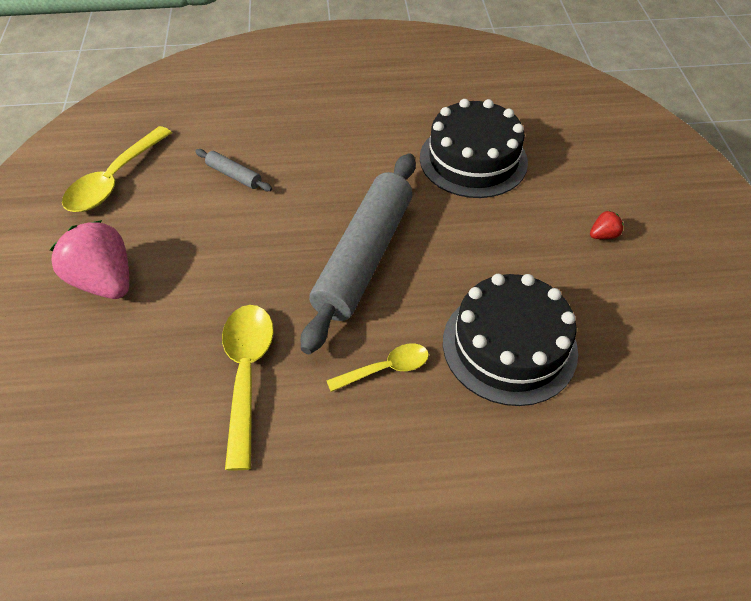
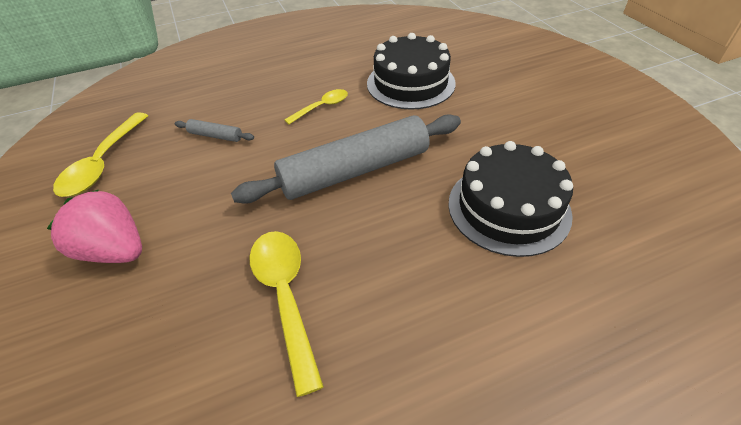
camera: 15 degrees left, 5 degrees down
grey rolling pin [301,153,416,354] -> grey rolling pin turned 60 degrees clockwise [231,114,461,204]
yellow spoon [326,344,429,392] -> yellow spoon moved to [284,89,348,124]
red strawberry [590,211,624,239] -> none

